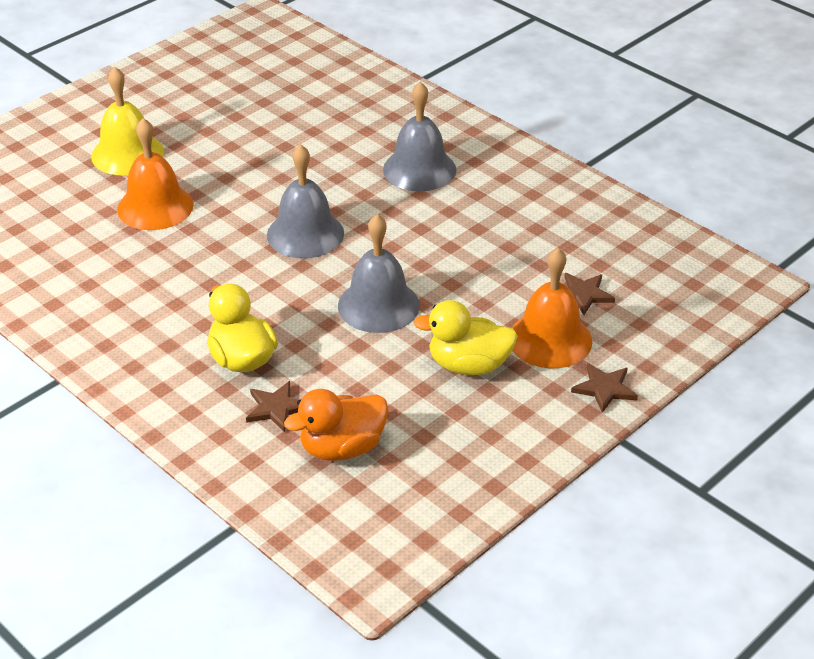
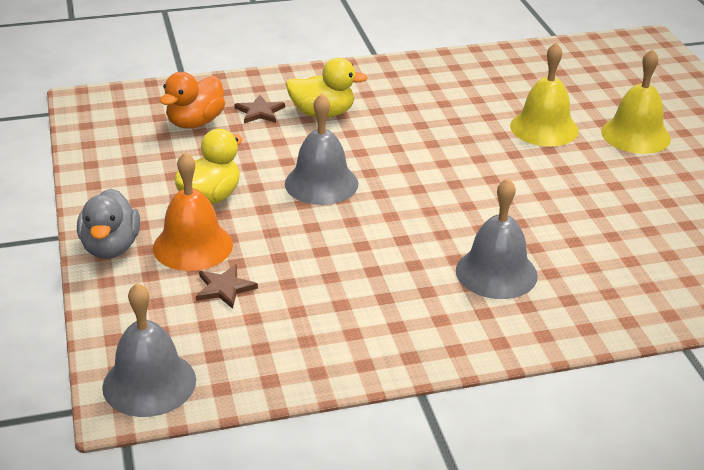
camera: 120 degrees right, 5 degrees down
orange bell [117,118,194,230] -> yellow bell [510,43,579,146]
grey bell [267,144,344,258] -> grey bell moved to [102,283,196,417]
orange duck [284,389,388,461] -> orange duck turned 150 degrees counterclockwise [160,72,225,128]
brown star [571,363,638,413] -> grey duck [77,189,140,259]

